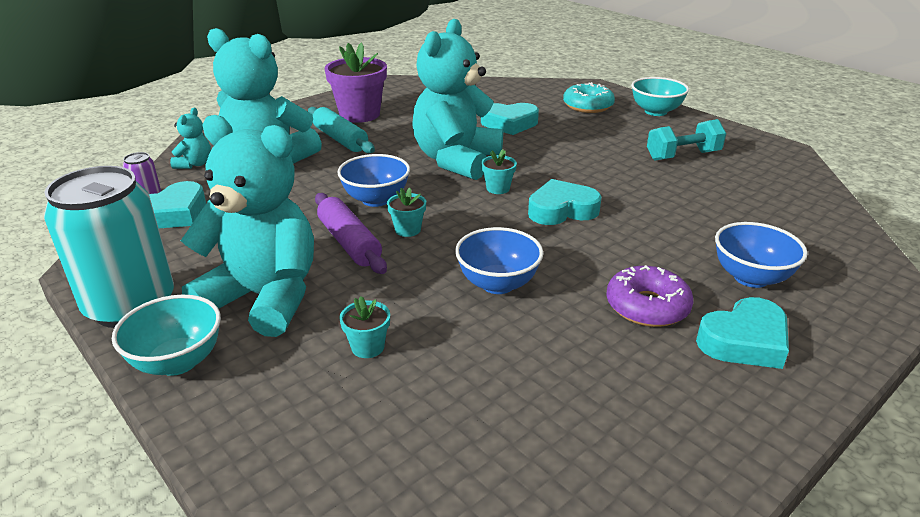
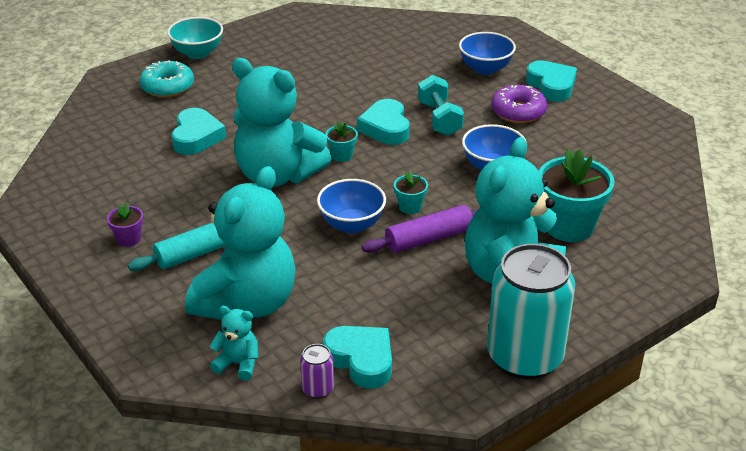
camera: 85 degrees left, 5 degrees up
turquoise bowl [112,295,221,376] -> none
purple flower pot [325,43,387,123] -> purple flower pot [107,203,143,247], size x0.47
turquoise flower pot [339,296,390,358] -> turquoise flower pot [539,149,614,242], size x2.11
turquoise dumbbell [647,119,726,161] -> turquoise dumbbell moved to [418,75,464,136]

